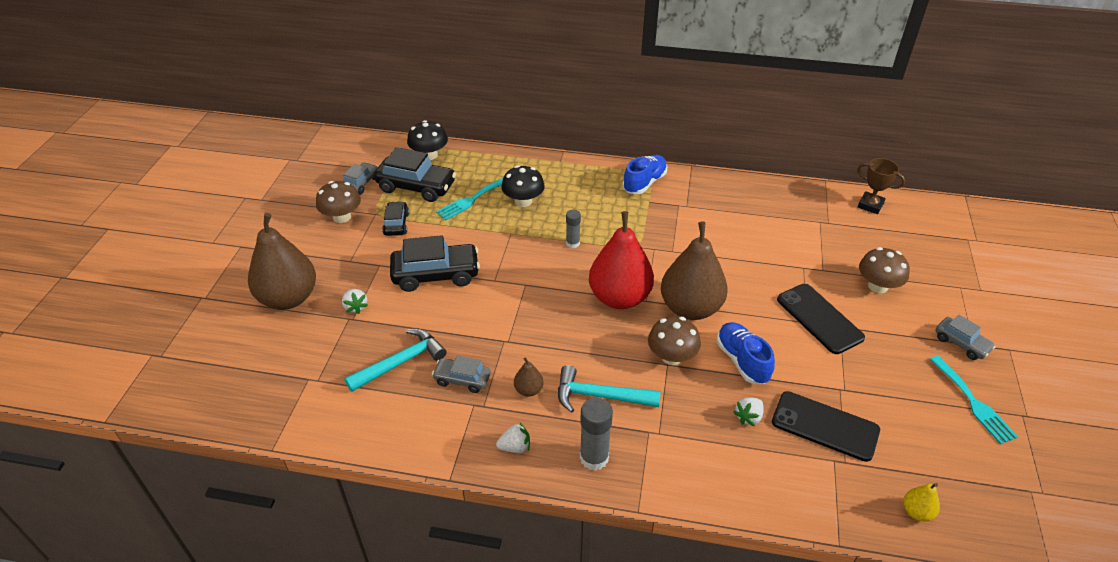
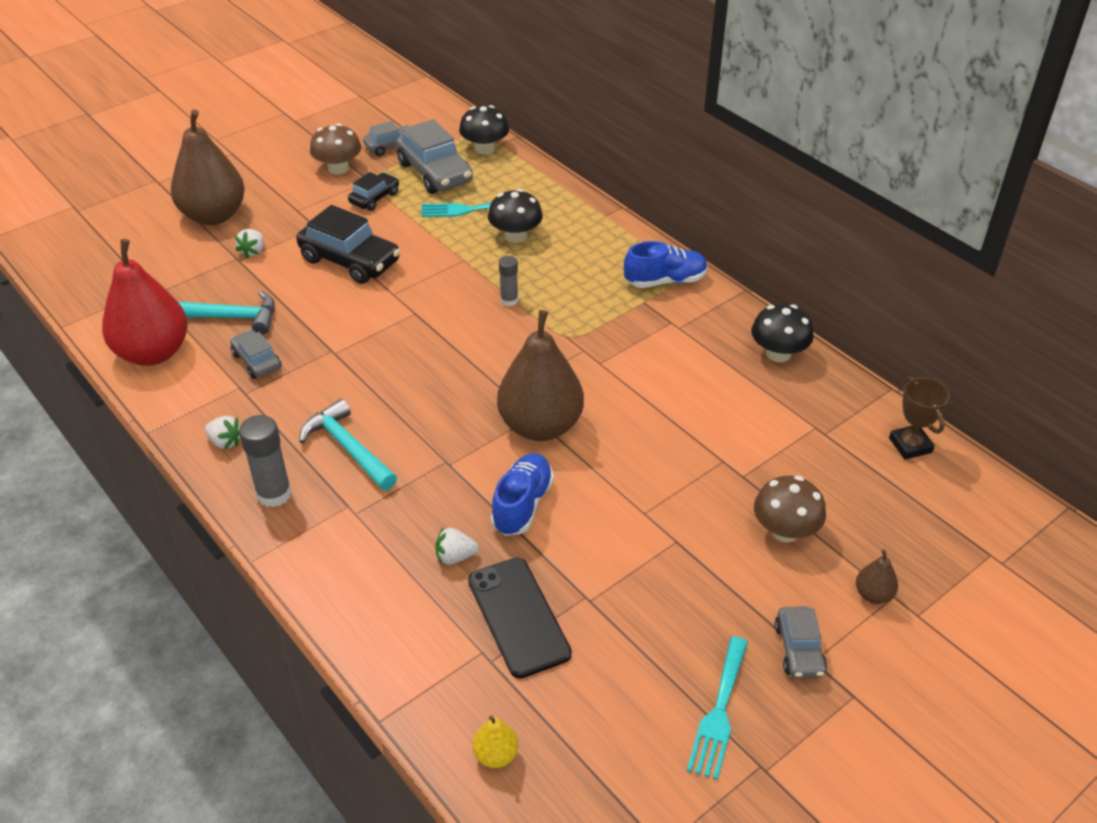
camera: 40 degrees right, 0 degrees up
black car [374,147,456,202] -> grey car [396,119,473,194]
brown pear [514,358,544,397] -> brown pear moved to [856,549,898,604]
red pear [589,211,654,309] -> red pear moved to [102,239,188,366]
brown mushroom [648,316,701,365] -> none
black phone [777,284,865,354] -> none
none -> black mushroom [751,304,814,362]

